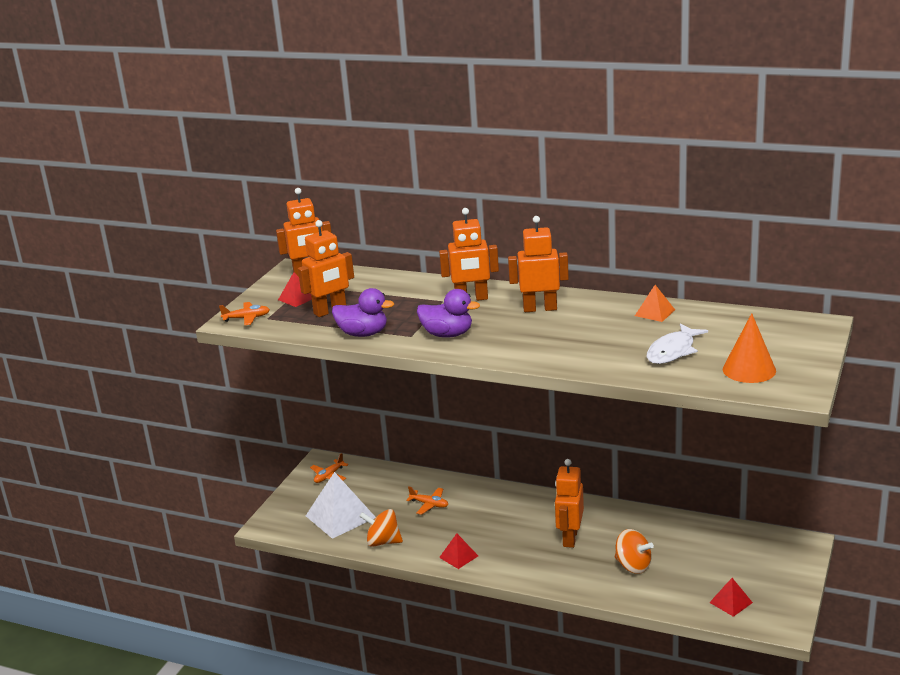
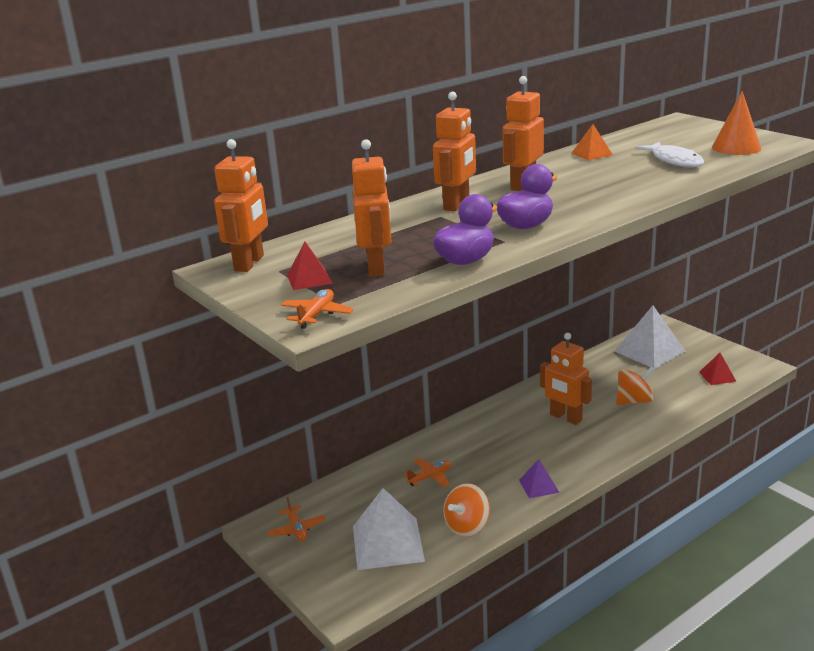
camera: 60 degrees left, 0 degrees up
red pyramid [439,533,478,569] -> purple pyramid [519,460,560,498]
none -> white pyramid [614,305,686,369]

